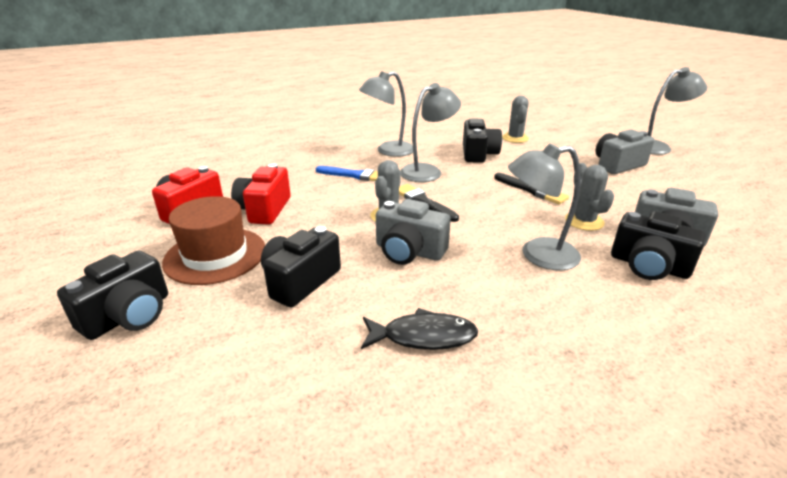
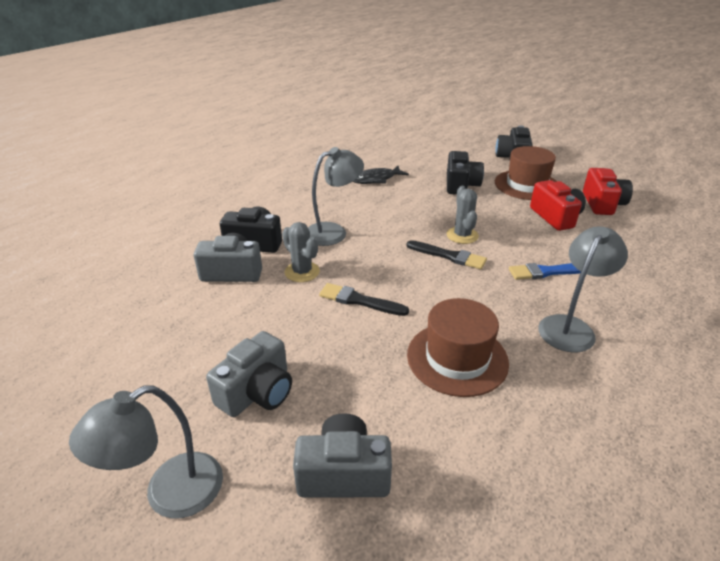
camera: 155 degrees right, 5 degrees up
grey camera [376,199,451,265] -> grey camera moved to [293,413,392,498]
grey lamp [400,83,461,182] -> none
black camera [463,118,502,163] -> brown hat [407,298,509,397]
grey cactus [502,96,529,143] -> none

